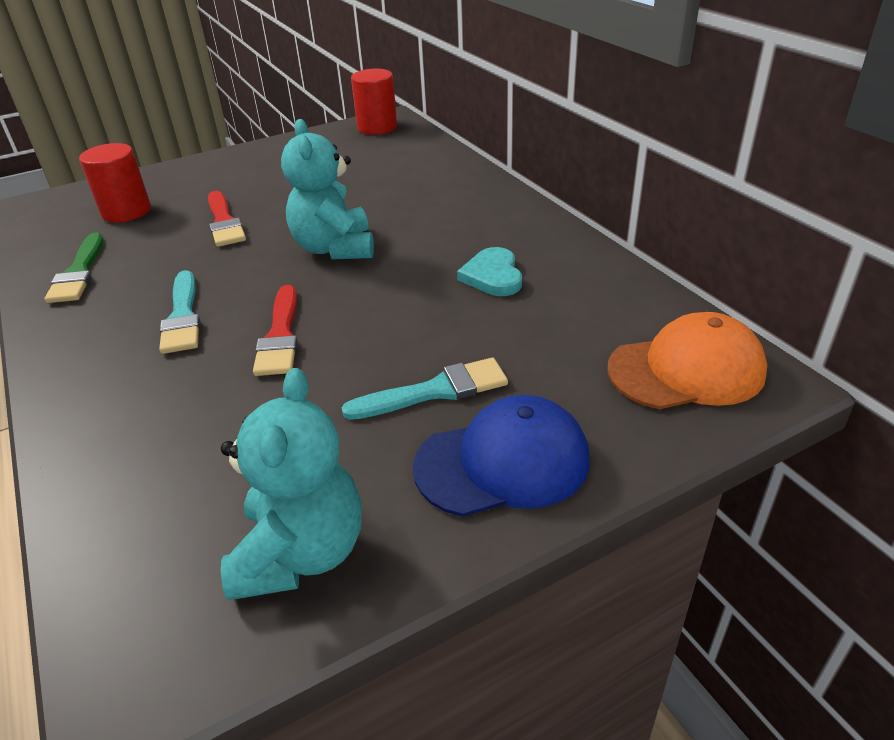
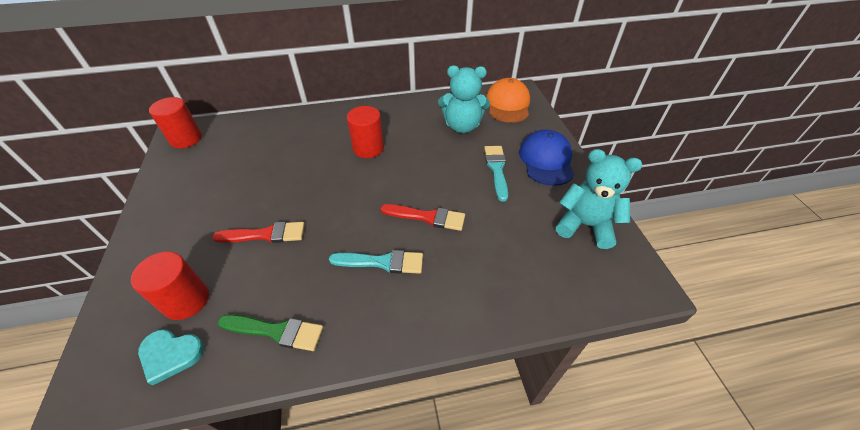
camera: 75 degrees left, 10 degrees up
turquoise teddy bear [281,119,374,260] -> turquoise teddy bear moved to [438,65,490,133]
turquoise heart [457,247,522,296] -> turquoise heart moved to [138,329,204,386]
none -> red cylinder [347,106,384,158]

